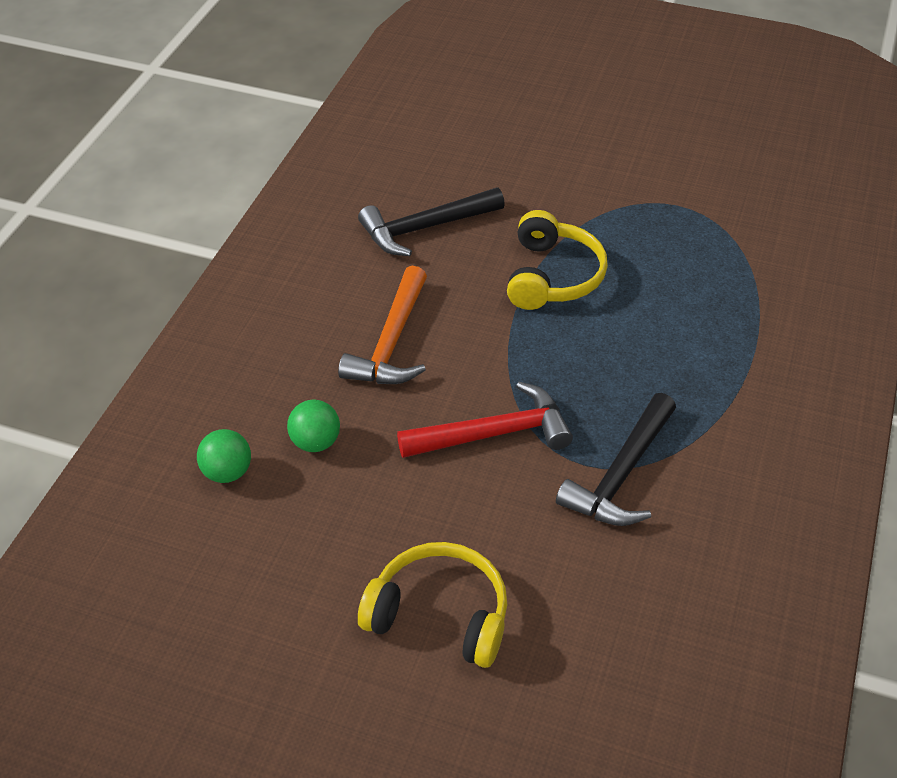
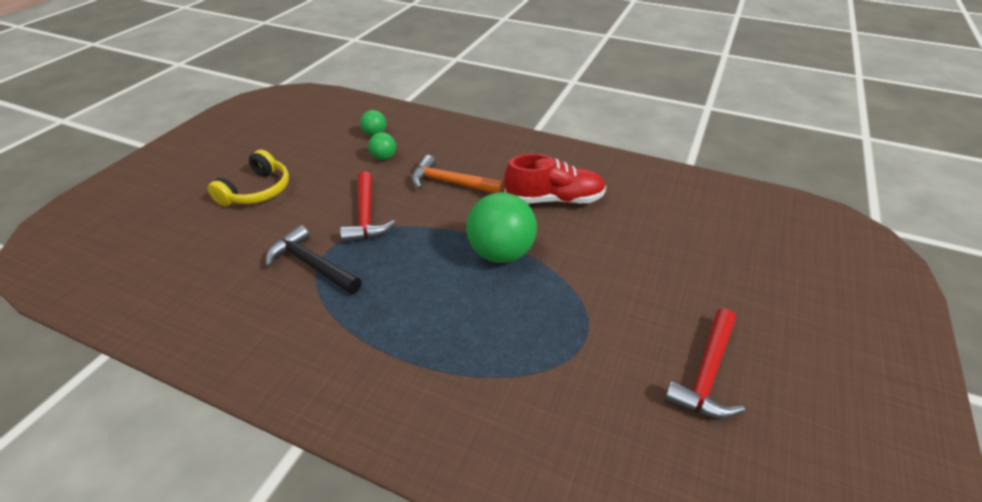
camera: 95 degrees right, 5 degrees down
black hammer [358,188,505,256] -> red shoe [504,154,606,204]
yellow headphones [507,210,608,310] -> green ball [466,192,537,263]
none -> red hammer [664,309,745,419]

